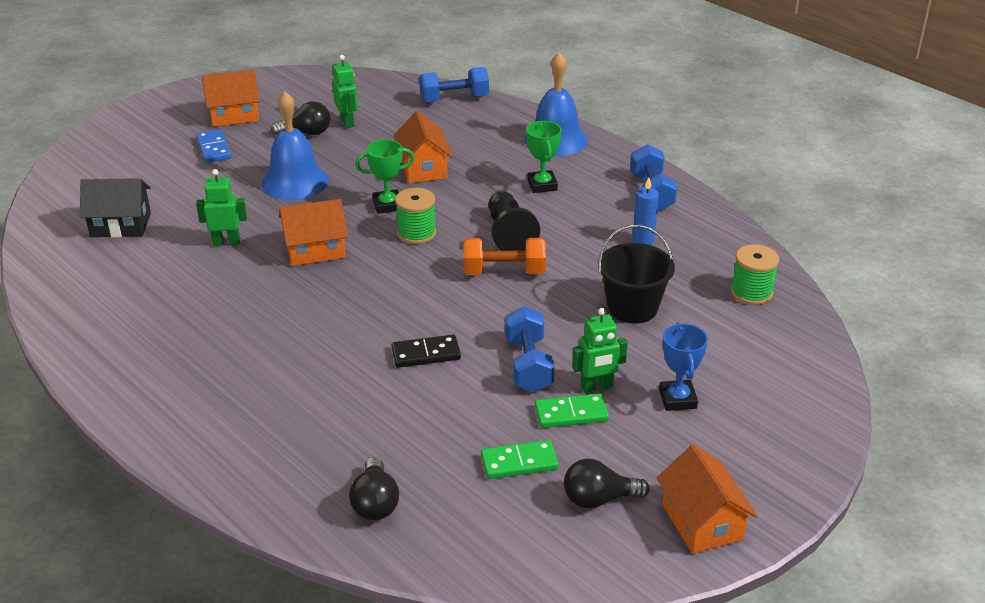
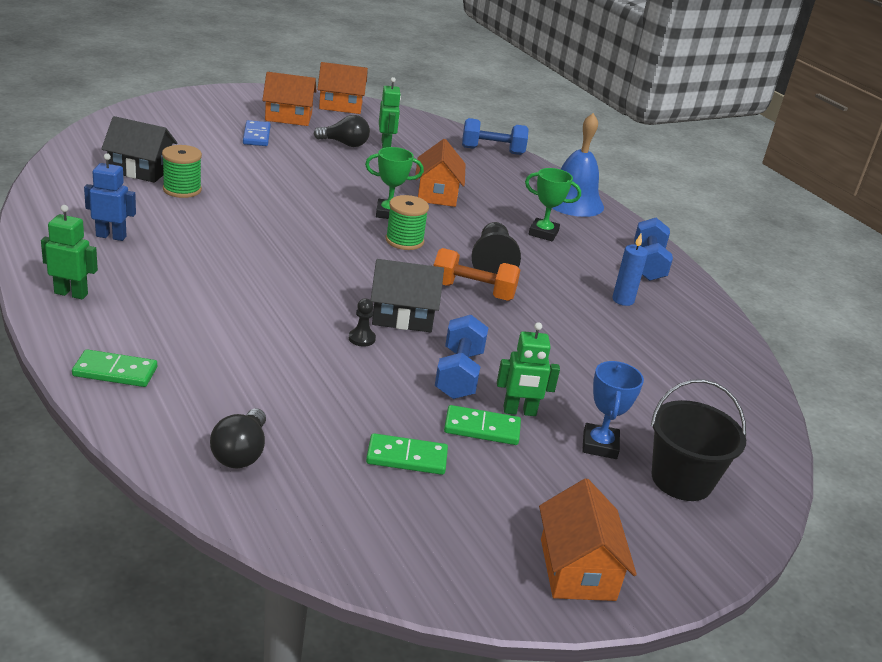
camera: 10 degrees right, 5 degrees down
green robot [196,169,247,246] -> green robot moved to [41,205,98,299]
blue bell [262,91,329,200] -> none
orange house [279,199,348,266] -> orange house moved to [317,62,368,114]
black domino [391,335,461,368] -> black pawn [349,298,376,347]
green trophy [526,121,562,193] -> green trophy turned 75 degrees counterclockwise [525,168,581,241]
black light bulb [564,459,650,508] -> none
black bucket [598,225,675,324] -> black bucket moved to [651,379,746,501]
green spool [731,244,779,305] -> green spool moved to [162,145,202,198]
none -> green domino [72,349,157,387]
none -> blue robot [84,153,136,241]
none -> black house [371,259,444,332]

